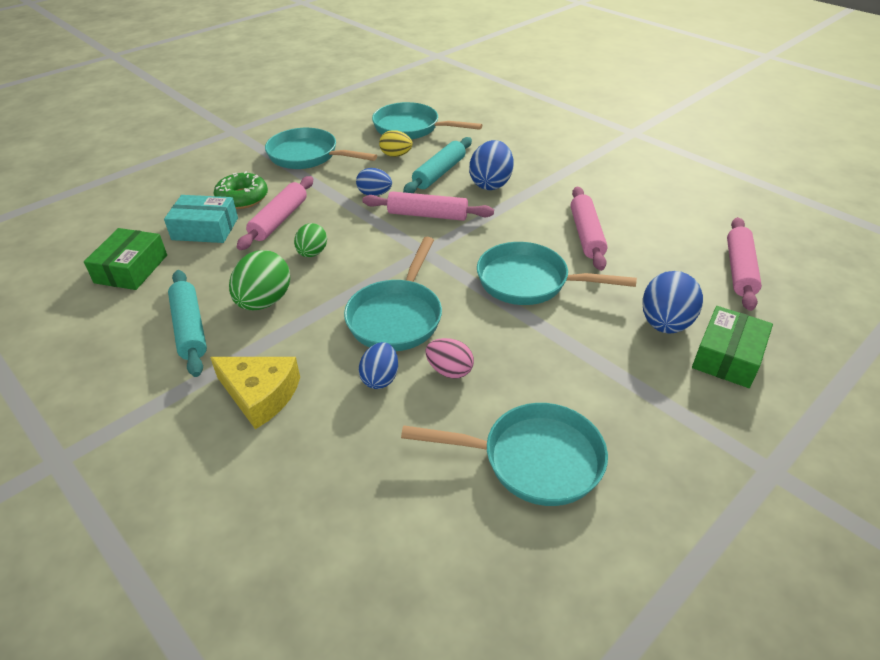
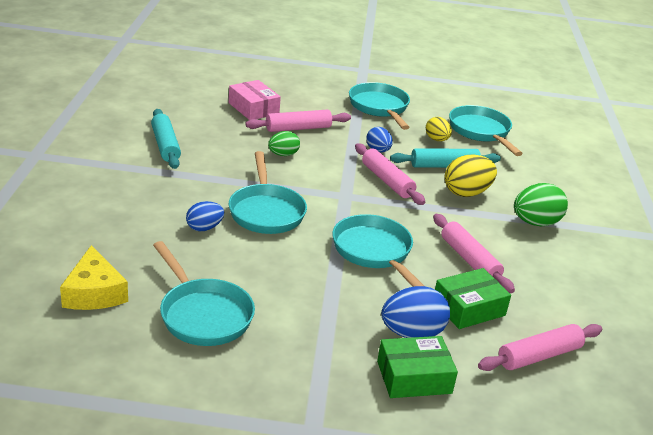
camera: 45 degrees right, 10 degrees down
green box [84,228,167,290] -> green box moved to [435,268,511,329]
turquoise box [164,195,238,243] -> pink box [229,80,281,120]
turquoise rolling pin [168,270,207,377] -> turquoise rolling pin turned 45 degrees counterclockwise [151,109,181,169]
yellow cheese [210,357,300,429] -> yellow cheese moved to [60,245,128,310]
green donut [214,171,268,209] -> none
green egg [229,250,290,310] -> green egg moved to [514,183,568,226]
turquoise pan [344,237,442,351] -> turquoise pan turned 75 degrees counterclockwise [229,151,307,234]
pink egg [426,338,474,379] -> none
blue egg [469,140,514,190] -> yellow egg [444,155,497,197]
pink rolling pin [571,187,608,271] -> pink rolling pin turned 75 degrees counterclockwise [433,214,515,293]

